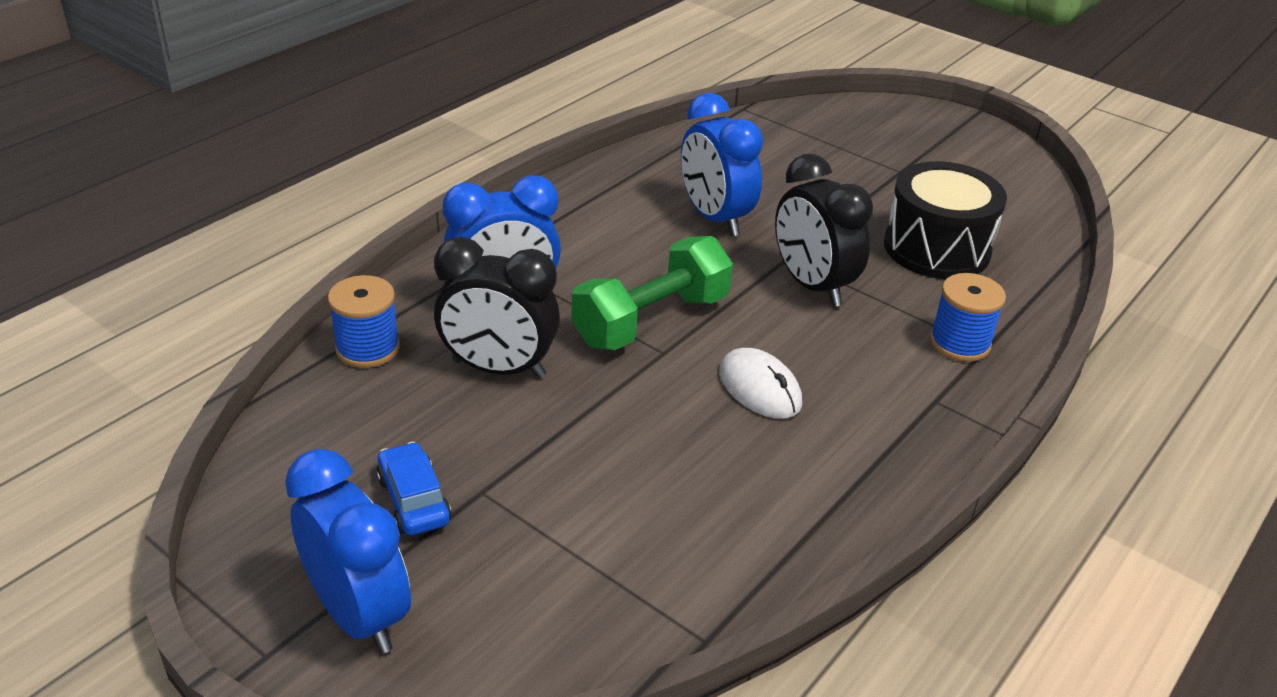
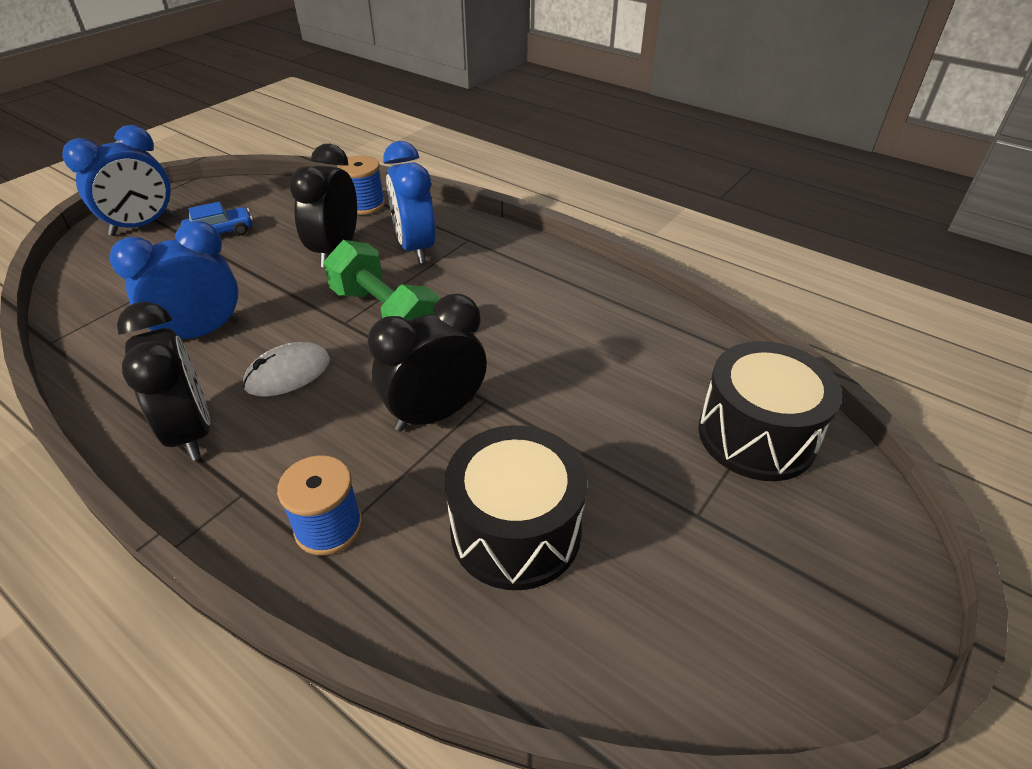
camera: 90 degrees right, 5 degrees up
blue clock [681,93,763,236] -> blue clock moved to [110,221,240,339]
none -> black clock [117,302,210,461]
none -> black drum [698,341,842,481]

